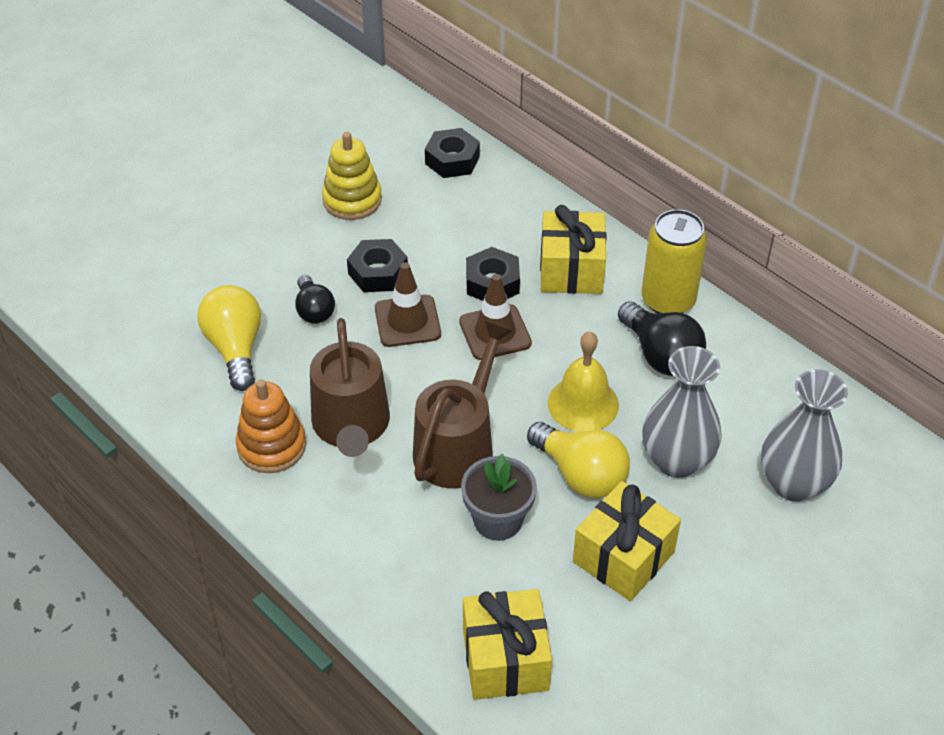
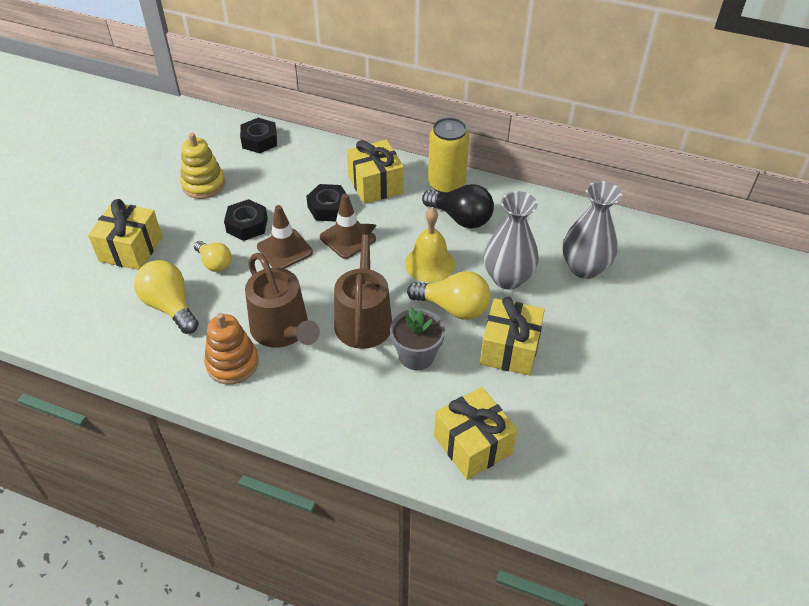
camera: 25 degrees left, 0 degrees up
black light bulb [295,275,335,324] -> yellow light bulb [194,241,232,272]
none -> yellow gift [88,199,162,270]

